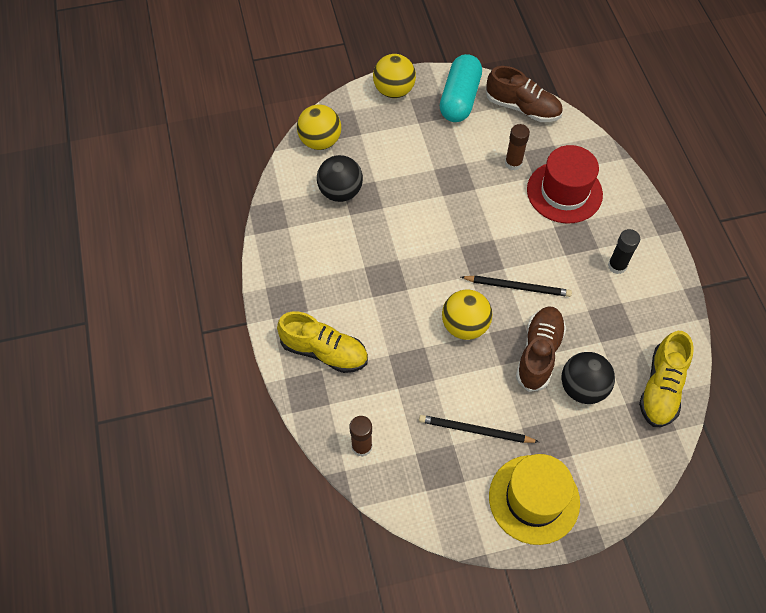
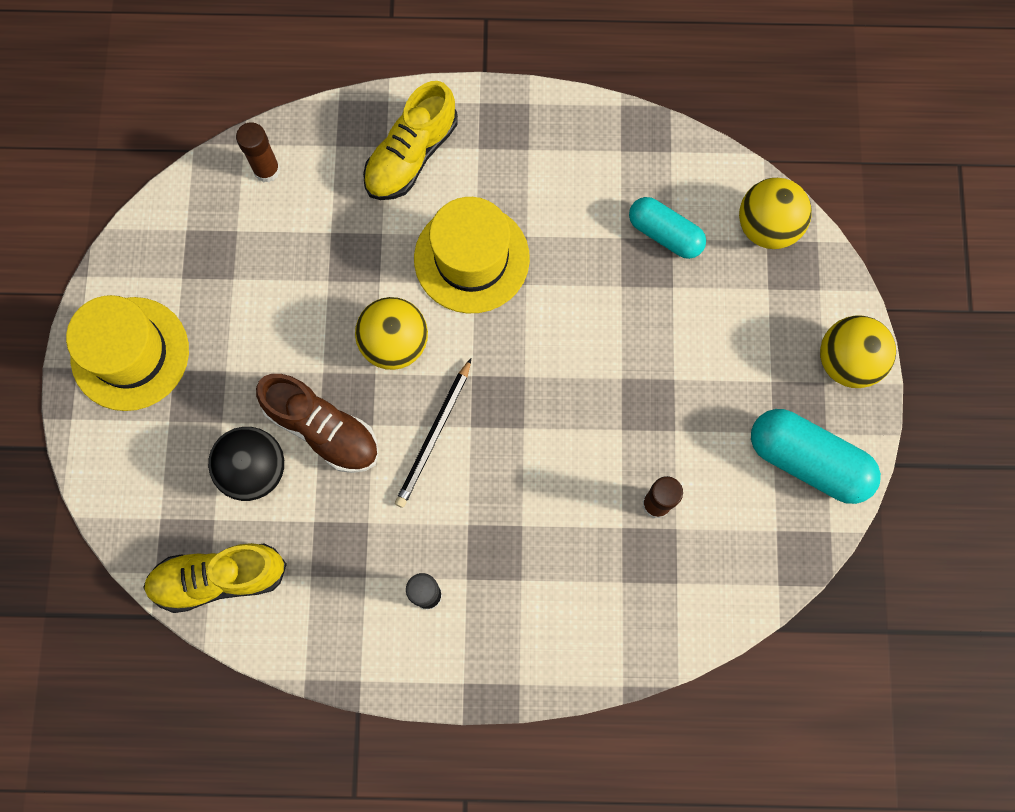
camera: 105 degrees right, 15 degrees up
black ball [317,155,363,202] -> turquoise capsule [629,197,706,259]
black pencil [419,415,539,443] -> none
brown shoe [486,66,563,122] -> none
red hat [527,145,603,224] -> none
yellow shoe [639,331,694,427] -> yellow shoe turned 45 degrees counterclockwise [143,543,287,613]
none -> yellow hat [414,197,530,313]

